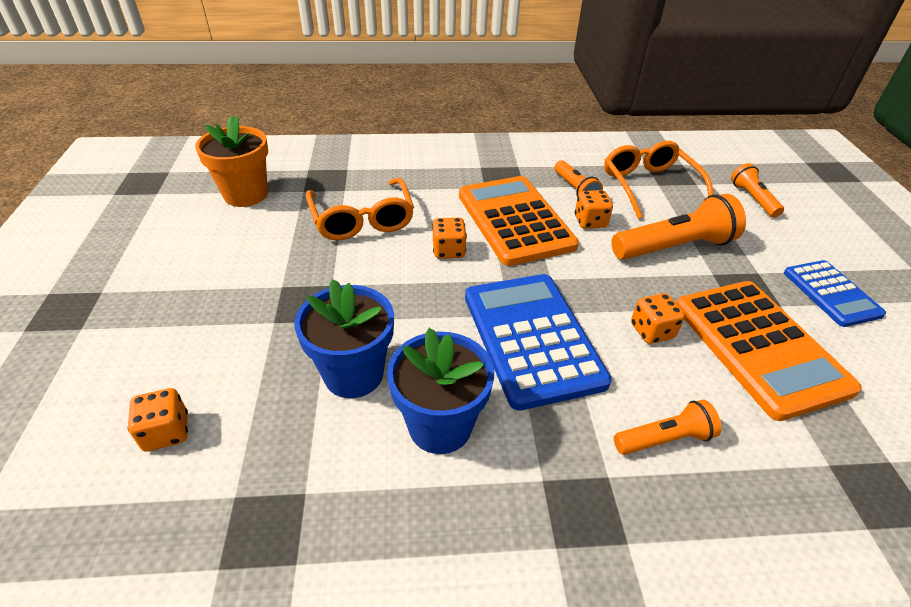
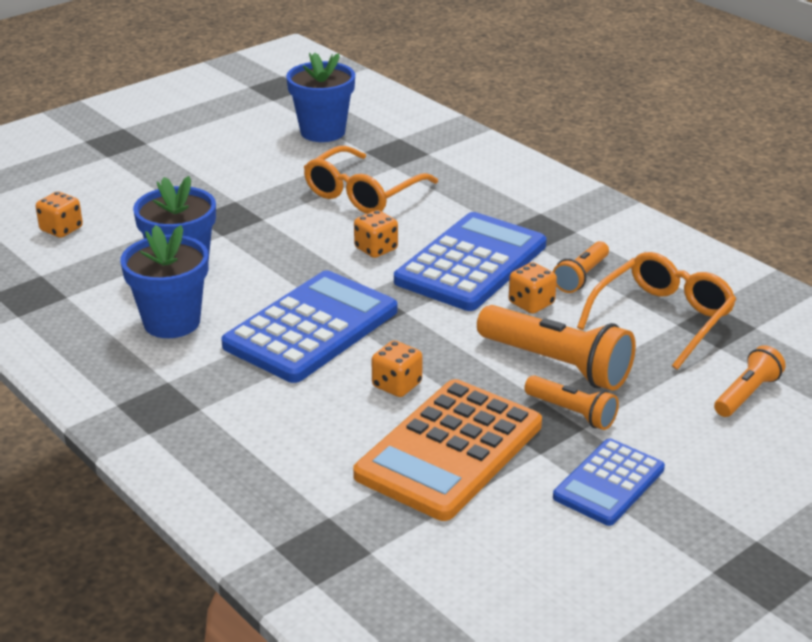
camera: 55 degrees right, 10 degrees down
orange flower pot [195,116,268,207] -> blue flower pot [286,53,355,142]
orange calculator [459,176,579,266] -> blue calculator [394,212,547,311]
orange flashlight [614,400,722,455] -> orange flashlight moved to [524,375,619,430]

